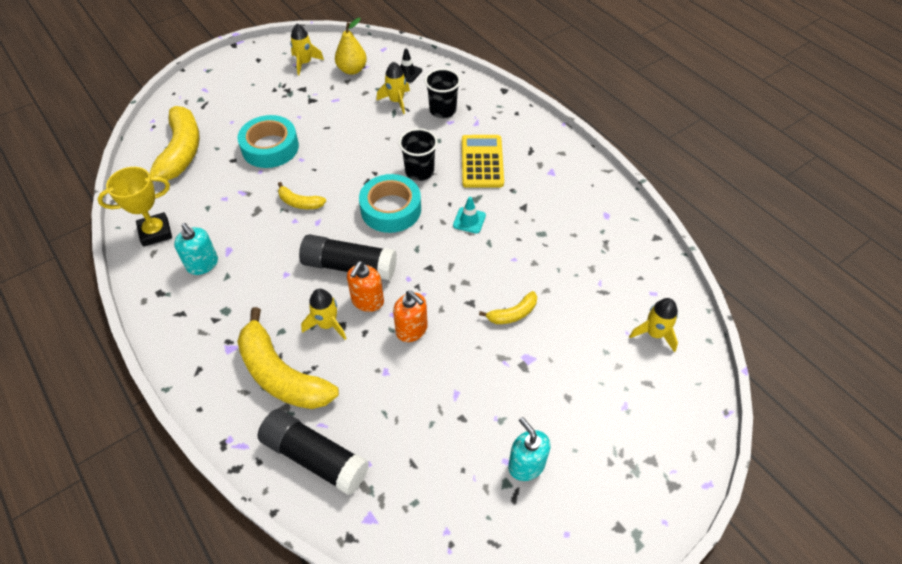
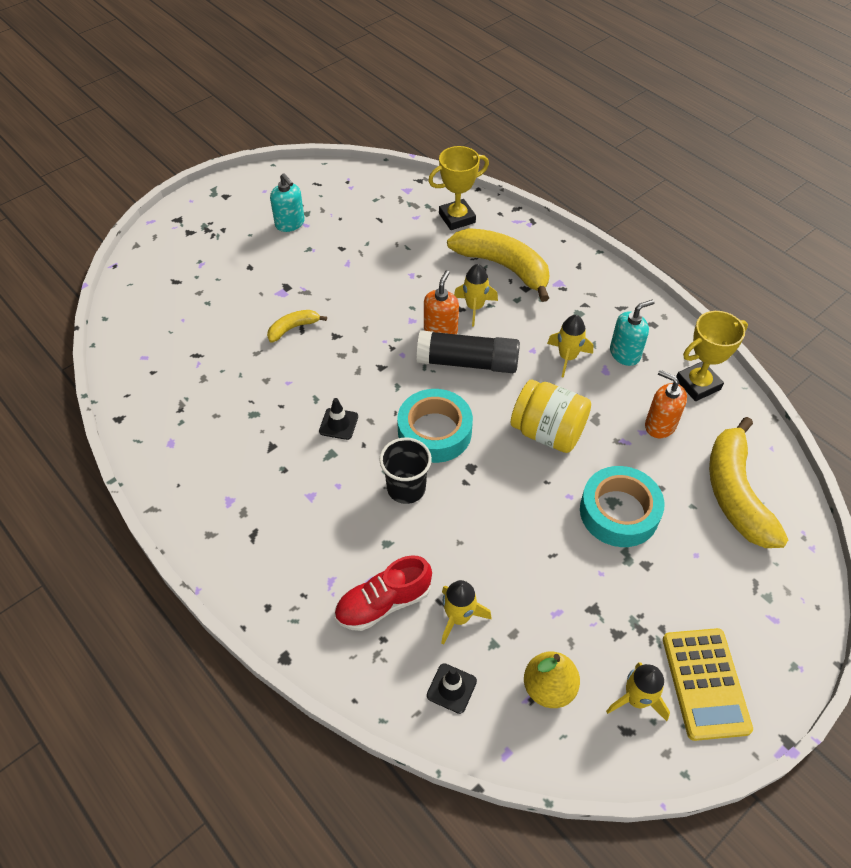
camera: 175 degrees right, 0 degrees up
turquoise soap dispenser [174,223,218,275] -> turquoise soap dispenser turned 105 degrees clockwise [610,299,654,366]
black glue stick [257,409,369,495] -> yellow trophy [428,146,489,230]
yellow banana [278,182,326,209] -> yellow jar [511,380,591,453]
orange soap dispenser [393,291,428,342] -> orange soap dispenser moved to [645,370,687,438]
black cup [425,68,461,118] -> red shoe [335,555,432,631]
turquoise traffic cone [453,197,486,233] -> black traffic cone [319,398,358,440]
yellow calculator [462,135,504,188] -> yellow calculator moved to [663,628,753,741]
yellow rocket [629,298,678,352] -> yellow rocket moved to [547,315,593,378]

